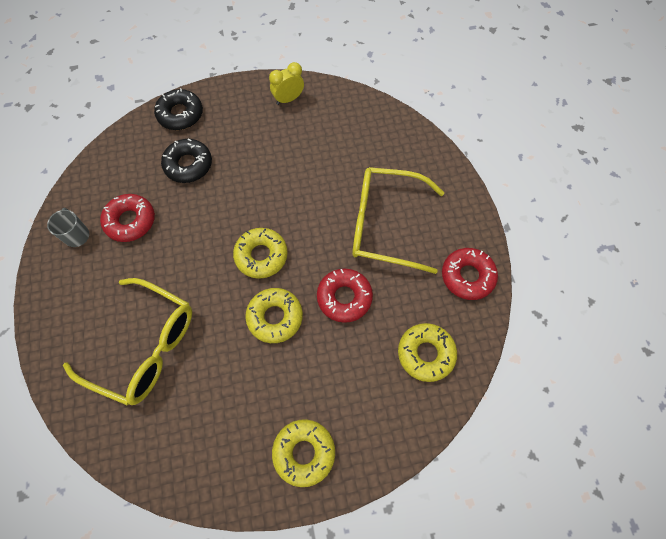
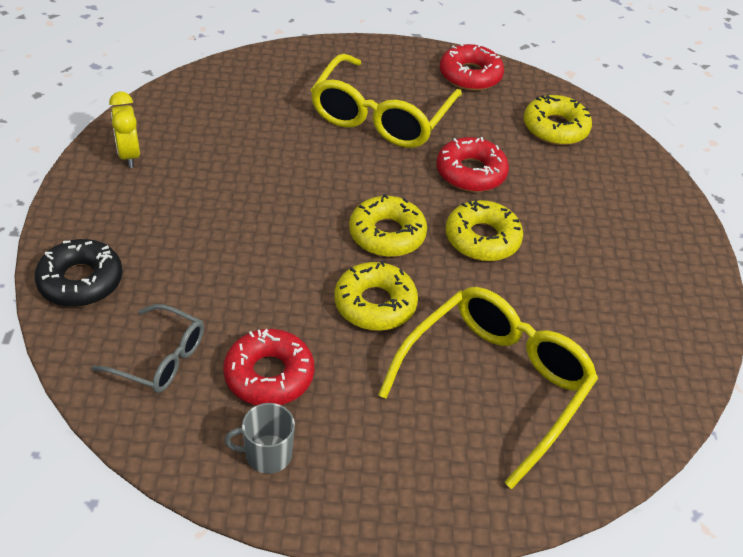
camera: 80 degrees left, 20 degrees down
black donut [161,139,212,183] -> none
yellow donut [272,419,335,487] -> yellow donut moved to [334,261,418,331]
none -> grey glasses [91,304,204,393]

